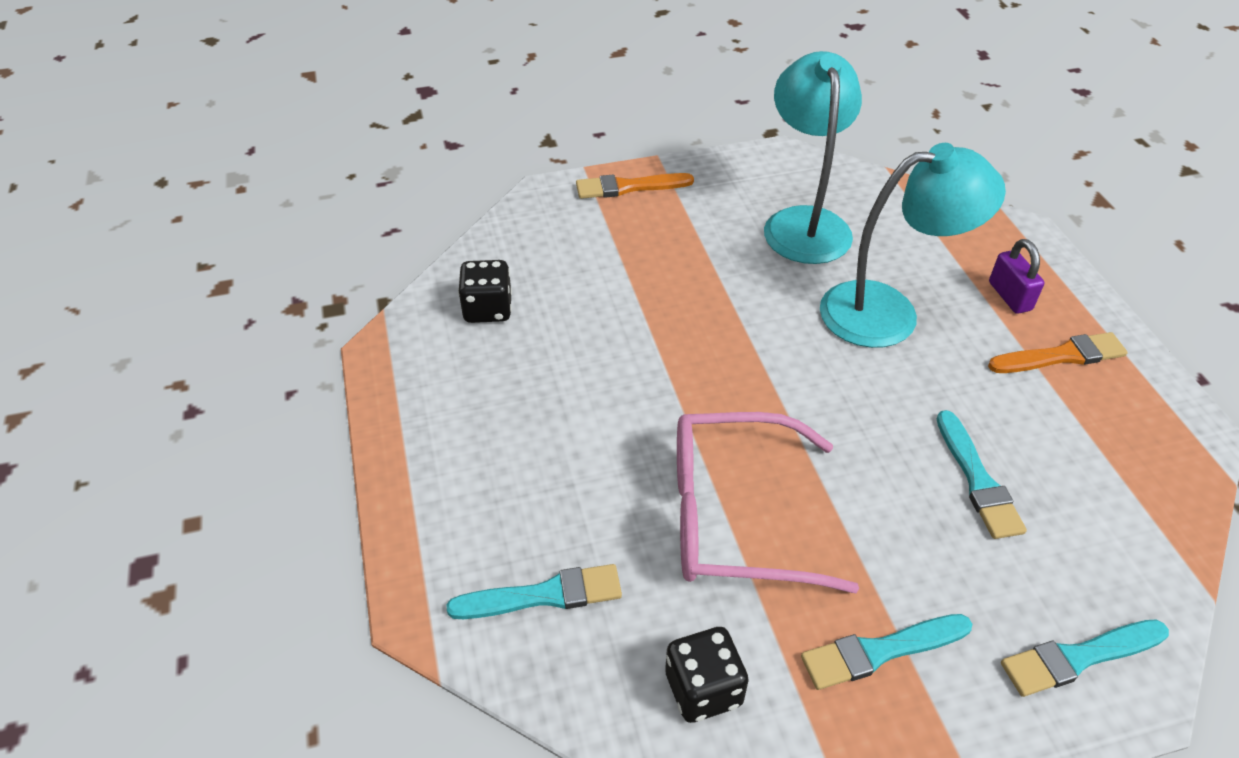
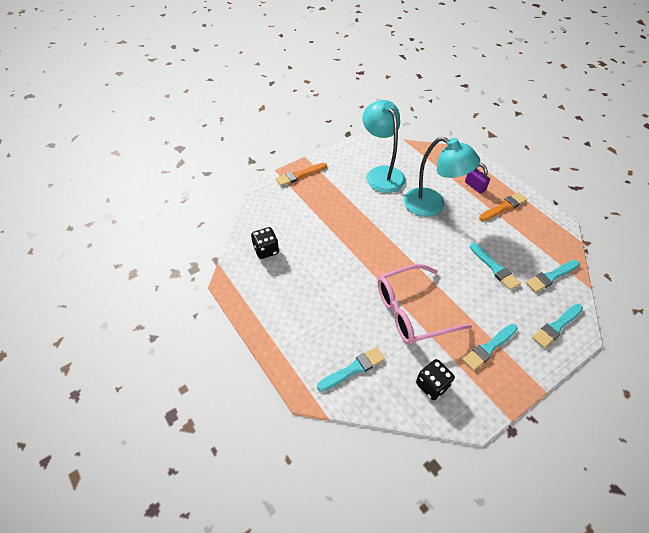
camera: 20 degrees left, 5 degrees up
turquoise lamp [820,143,1006,348] -> turquoise lamp turned 60 degrees clockwise [404,137,480,217]
none -> turquoise brush [526,260,580,292]

